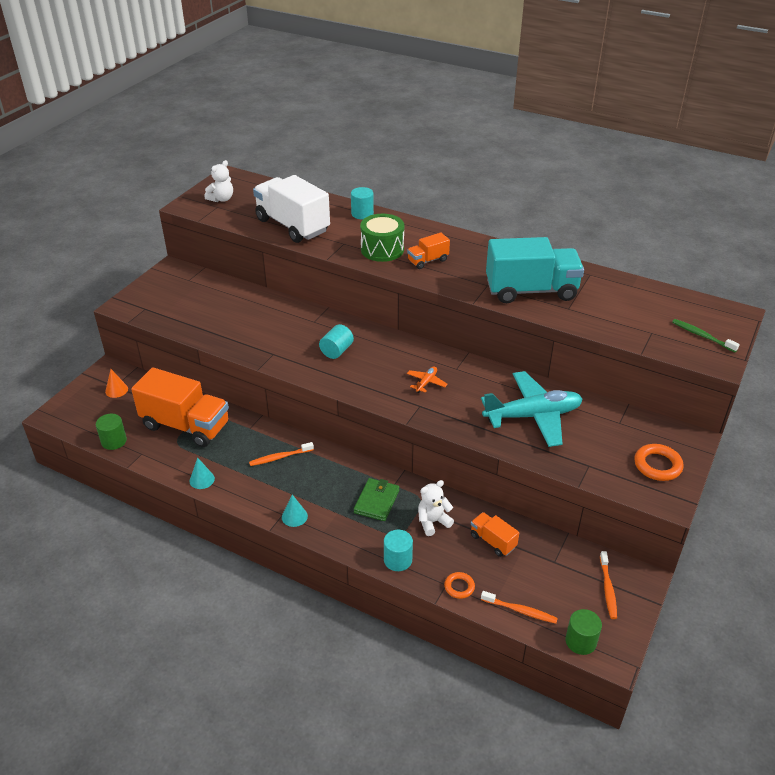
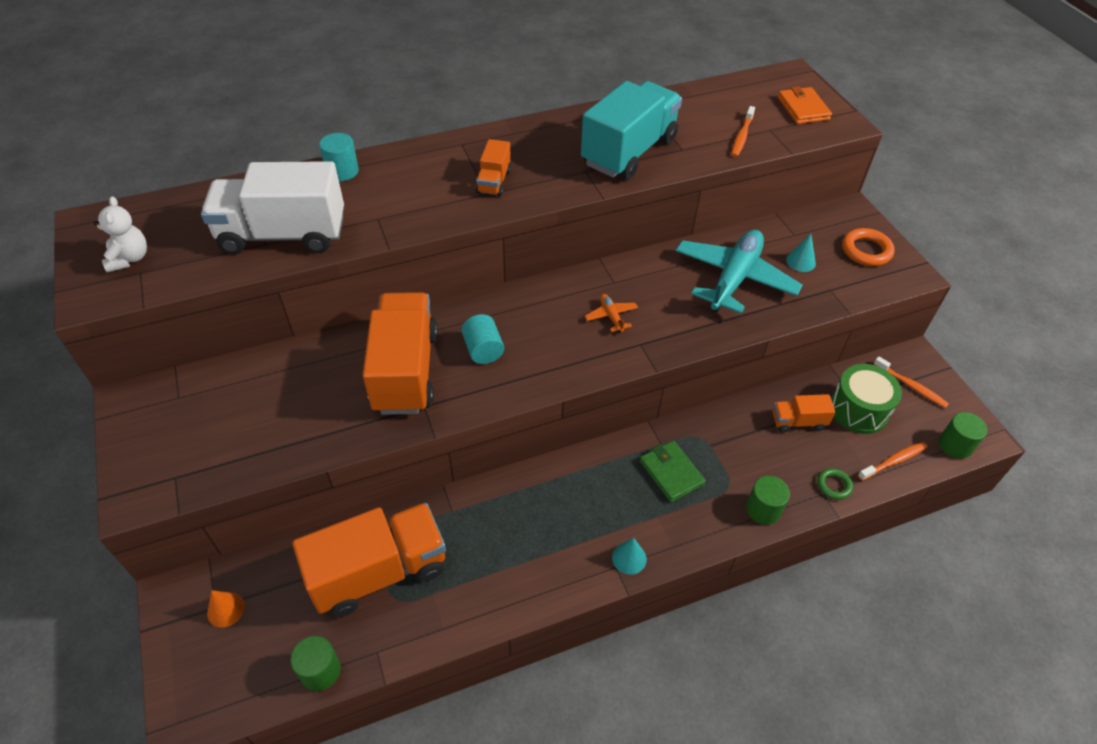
camera: 50 degrees left, 10 degrees up
turquoise cone [190,458,215,489] -> turquoise cone moved to [786,234,816,272]
orange toothbrush [249,442,314,466] -> orange toothbrush moved to [731,106,755,157]
green drum [360,214,404,262] -> green drum moved to [831,364,902,434]
turquoise cylinder [384,530,413,571] -> green cylinder [746,476,790,525]
white teddy bear [418,480,454,536] -> none
orange ring [444,572,475,599] -> green ring [817,468,853,500]
green toothbrush [672,319,740,352] -> orange wallet [778,86,832,124]
none -> orange truck [363,292,438,415]

